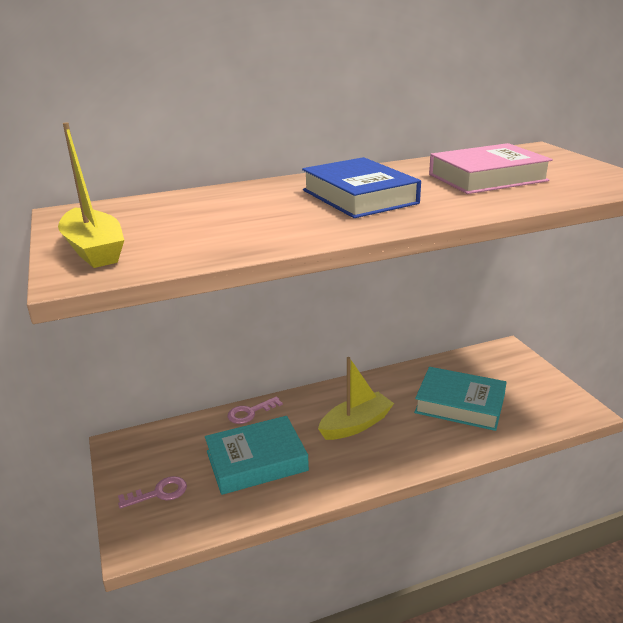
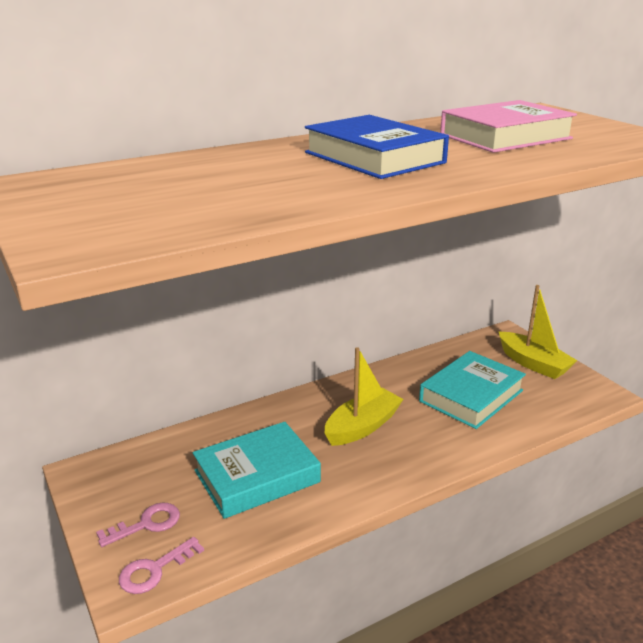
camera: 10 degrees left, 0 degrees up
yellow boat [58,122,124,268] -> yellow boat moved to [498,285,578,379]
pink key [228,396,283,424] -> pink key moved to [119,537,204,594]
turquoise book [414,367,506,431] -> turquoise book turned 60 degrees counterclockwise [419,351,526,429]

